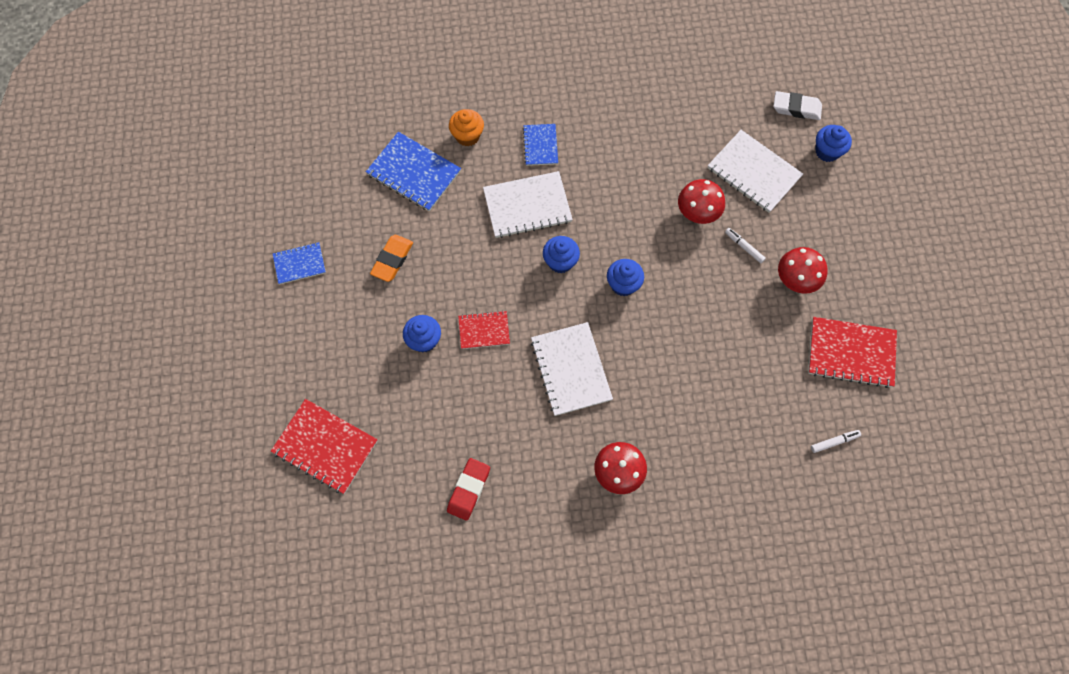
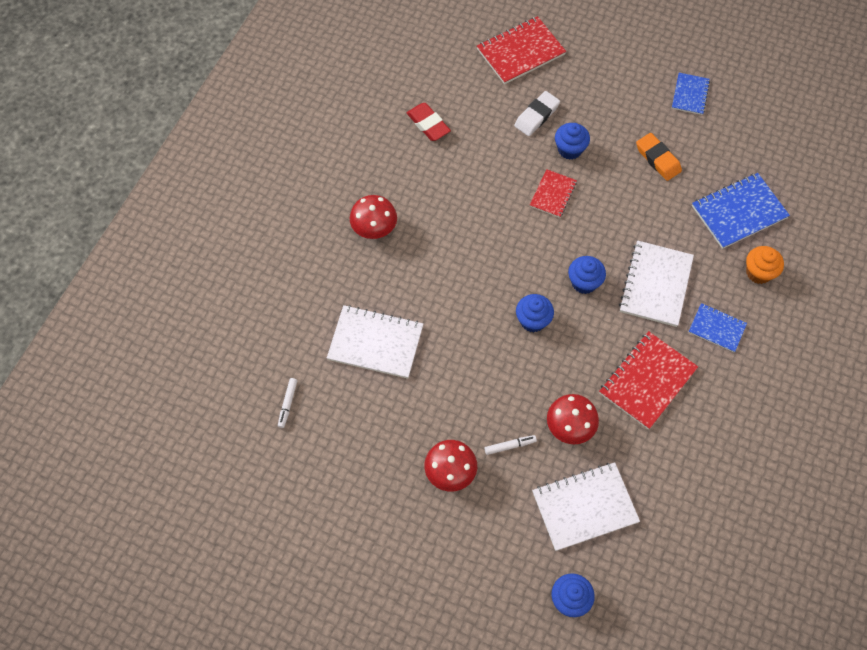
camera: 120 degrees right, 5 degrees down
white notebook [531,322,613,416] -> white notebook moved to [327,305,423,379]
white eraser [774,91,822,120] -> white eraser moved to [514,91,560,136]
red notebook [808,317,897,388] -> red notebook moved to [599,331,698,430]

